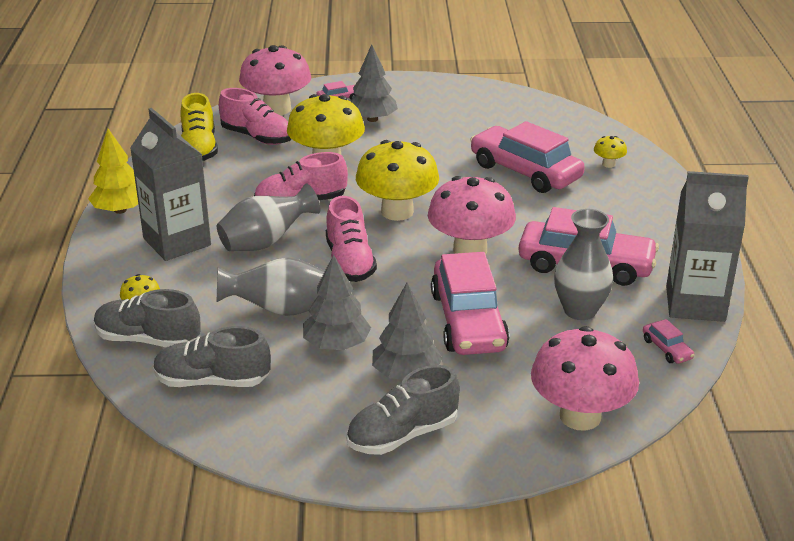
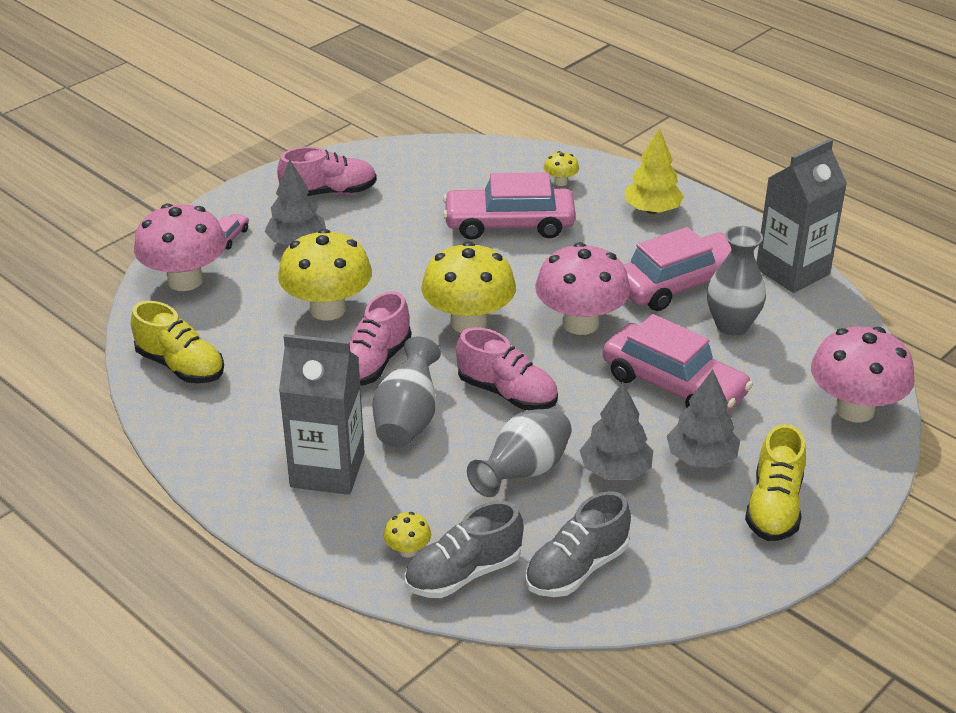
camera: 45 degrees left, 5 degrees up
yellow tree [88,129,138,214] -> yellow tree moved to [625,128,684,214]
pink shoe [219,88,291,145] -> pink shoe moved to [277,147,377,196]
grey shoe [346,365,460,455] -> yellow shoe [745,424,806,541]
pink car [643,319,695,364] -> none

